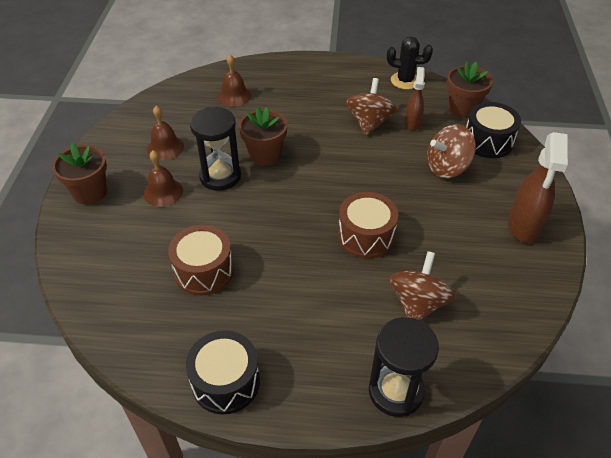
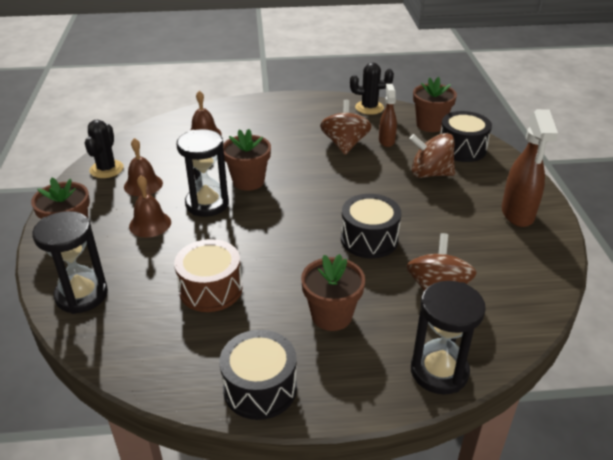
camera: 10 degrees left, 10 degrees down
brown drum [338,192,398,259] -> black drum [341,194,401,259]
brown spinning top [427,124,476,179] -> brown spinning top turned 45 degrees clockwise [409,133,455,178]
none -> black hourglass [32,211,108,314]
none -> black cactus [85,120,124,178]
none -> brown flower pot [301,254,365,331]

